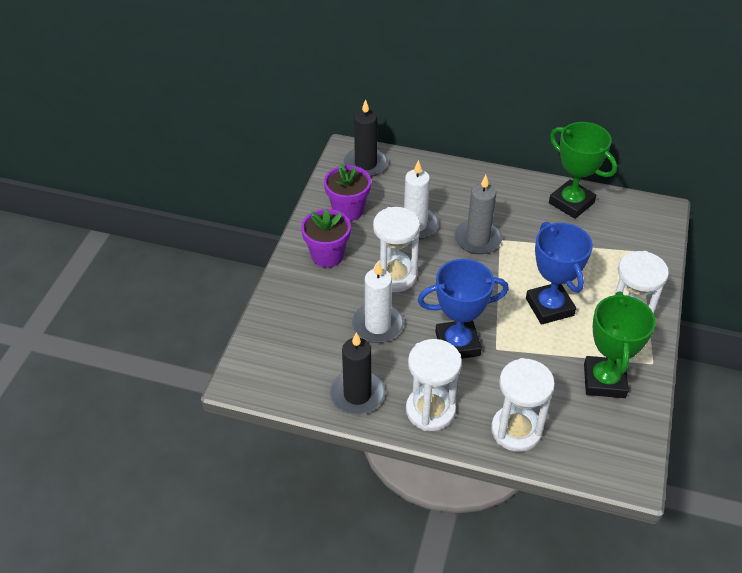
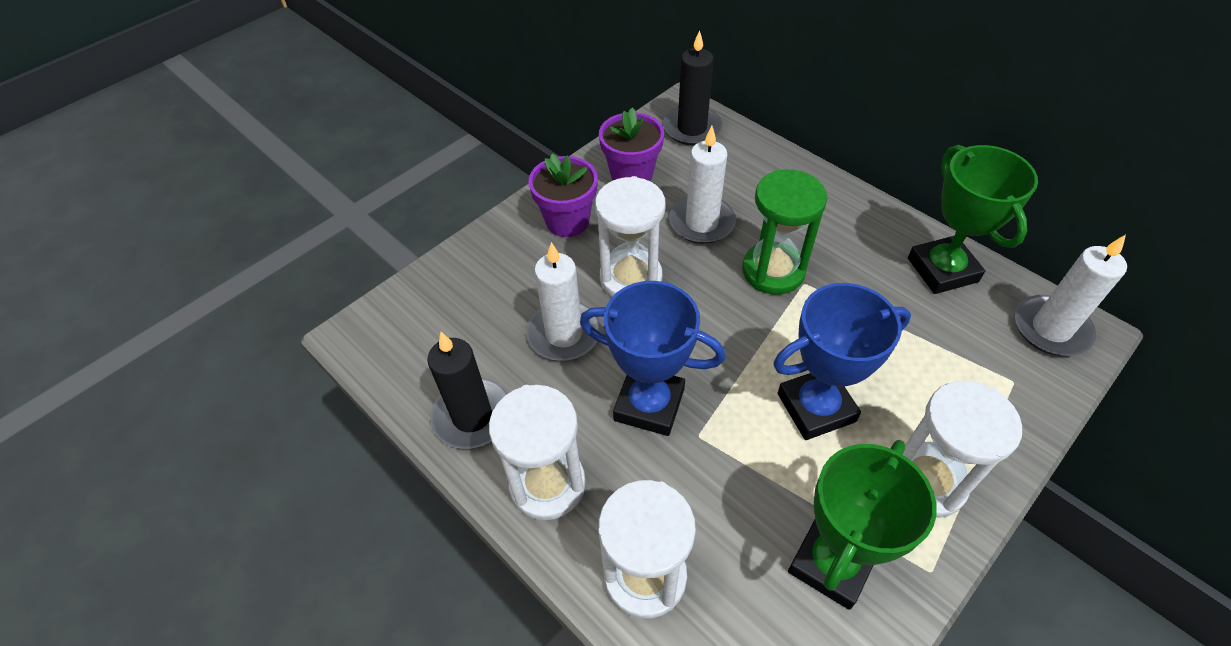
camera: 30 degrees right, 5 degrees up
grey candle [454,175,502,254] -> green hourglass [742,170,828,295]
blue trophy [526,222,593,325] -> blue trophy turned 60 degrees clockwise [773,283,911,440]
none -> white candle [1015,234,1127,356]

